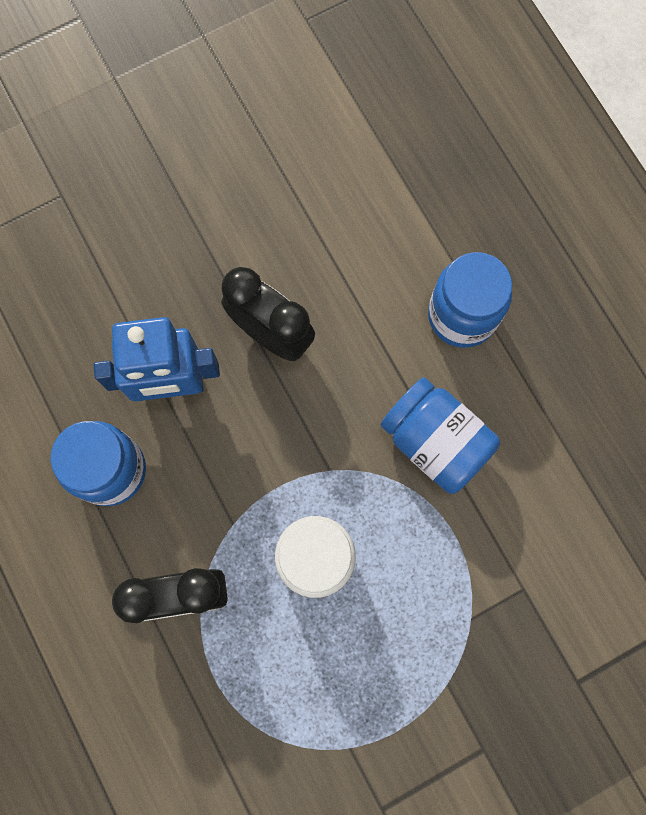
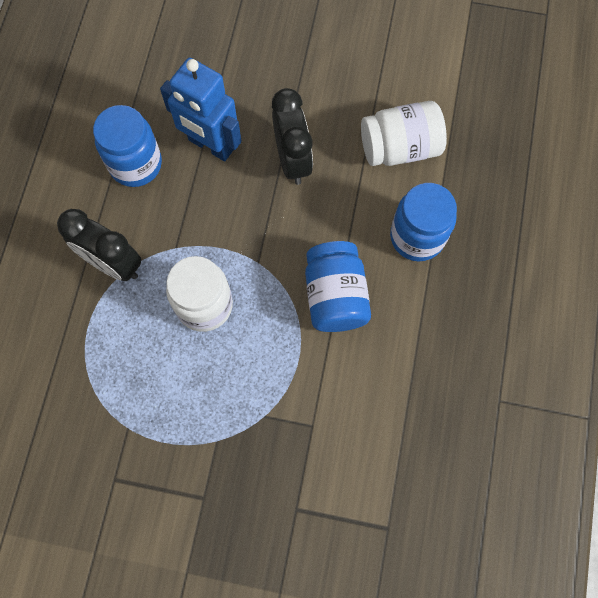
camera: 40 degrees right, 5 degrees down
none -> white jar [361,101,447,166]

